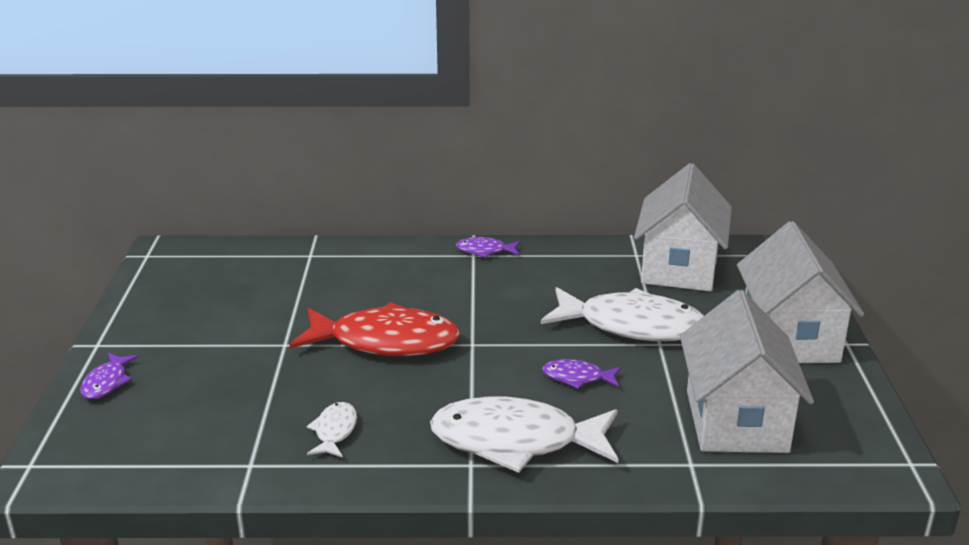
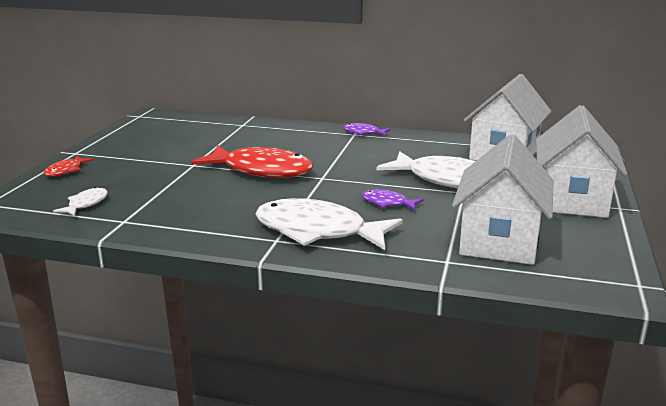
camera: 15 degrees right, 5 degrees down
purple fish [80,353,139,399] -> red fish [44,156,94,177]
white fish [306,402,357,458] -> white fish moved to [53,187,108,216]

